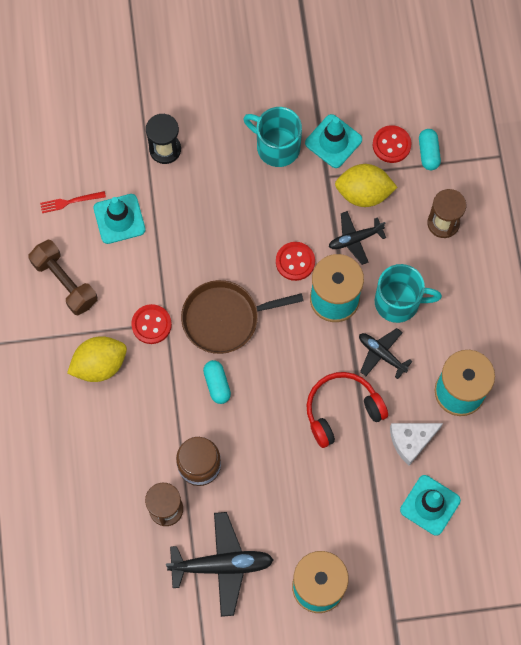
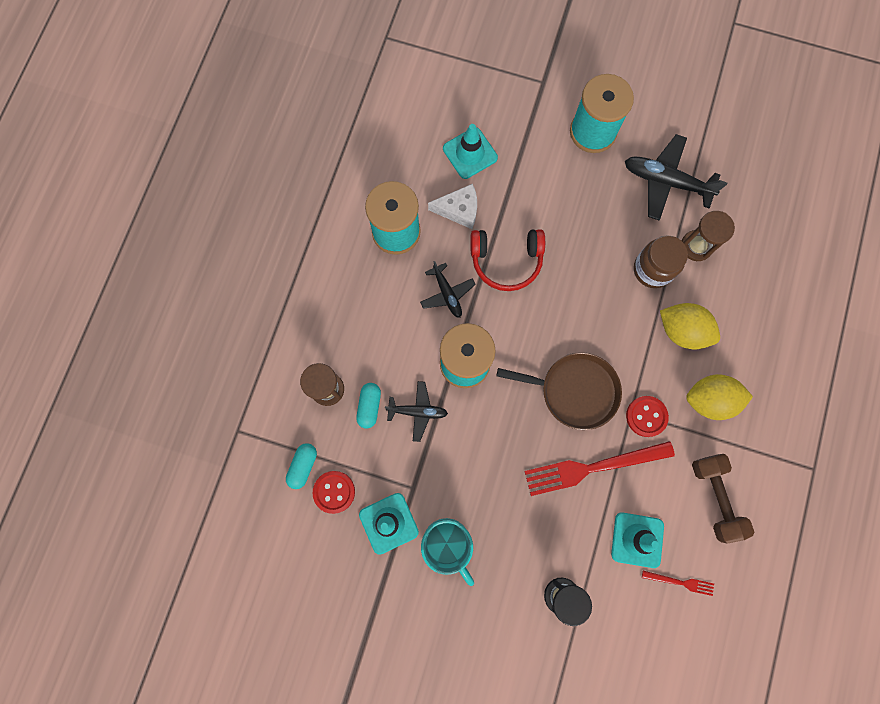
camera: 155 degrees left, 5 degrees up
turquoise capsule [203,360,231,404] -> turquoise capsule moved to [356,383,381,428]
red button [276,242,315,281] -> none
yellow lemon [335,164,398,207] -> yellow lemon moved to [660,303,720,349]
turquoise mug [375,264,442,323] -> none
none -> red fork [525,441,675,496]

